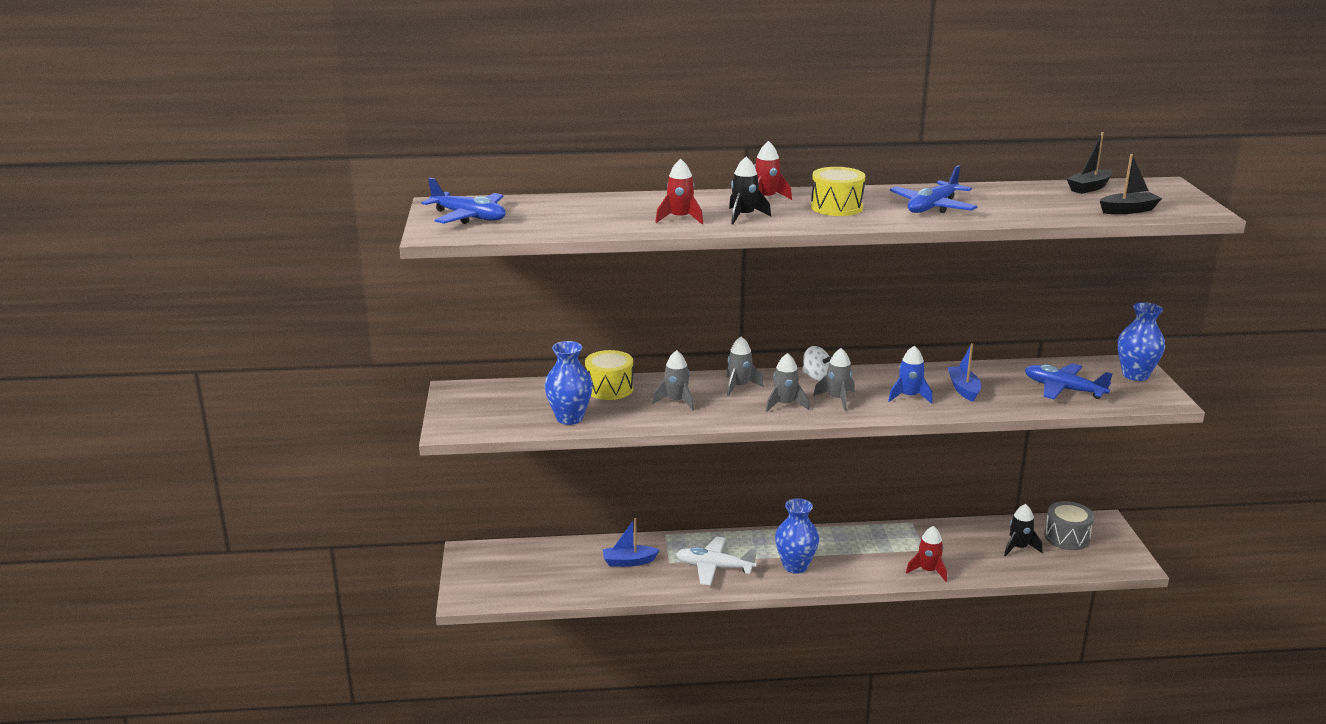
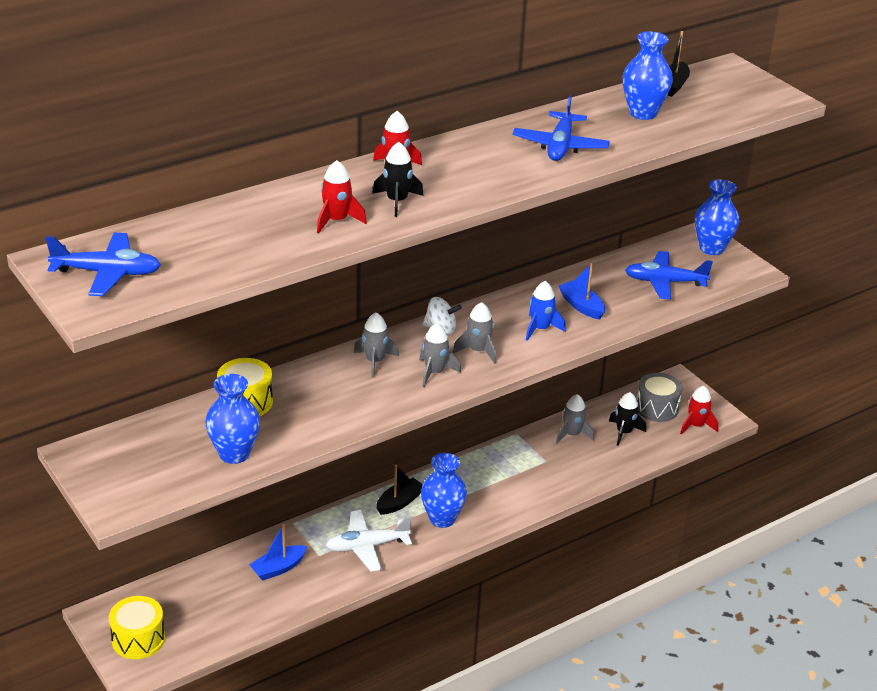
camera: 30 degrees left, 10 degrees up
grey rocket [652,350,694,411] -> grey rocket moved to [556,394,594,444]
yellow drum [811,167,865,216] -> yellow drum moved to [109,596,165,659]
red rocket [906,526,947,582] -> red rocket moved to [680,386,718,435]
black boat [1100,154,1162,214] -> black boat moved to [376,465,423,515]
none -> blue vase [623,31,673,120]

